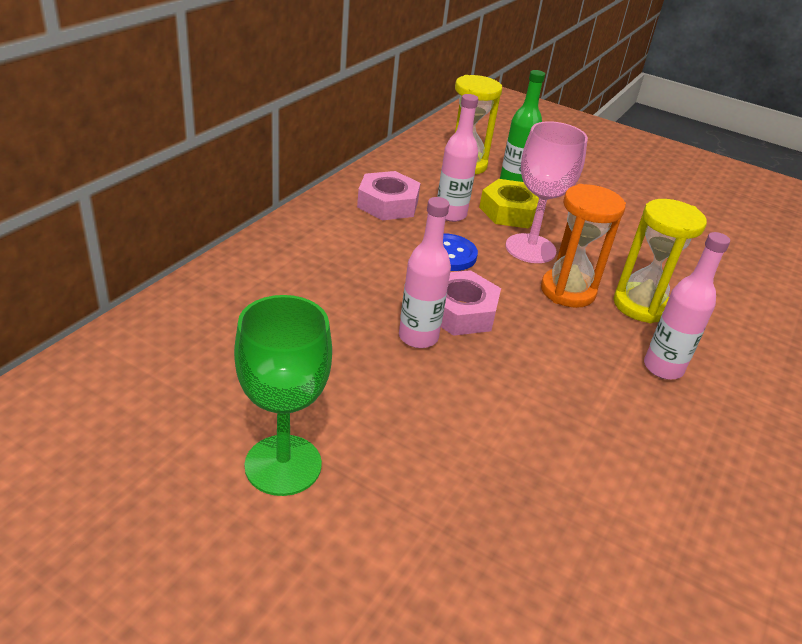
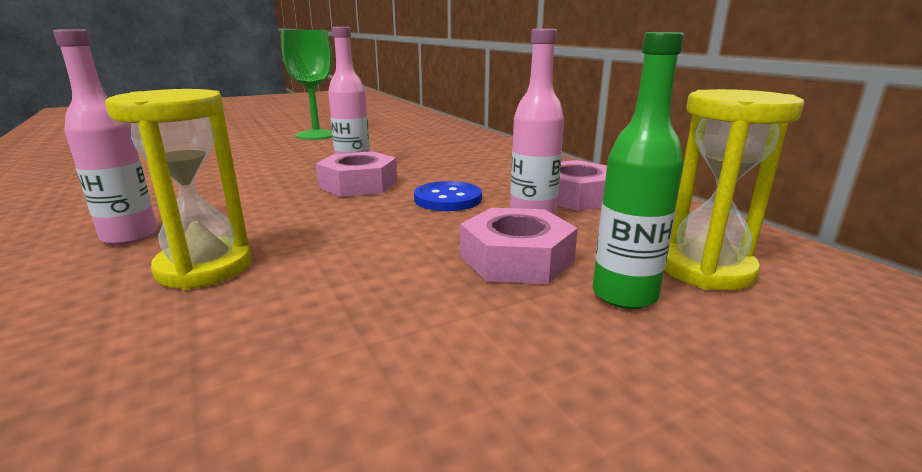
camera: 125 degrees right, 15 degrees down
yellow nut [479,179,547,228] -> pink nut [460,208,578,284]
pink goblet [505,121,588,263] -> none
orange hourglass [541,184,626,308] -> none

